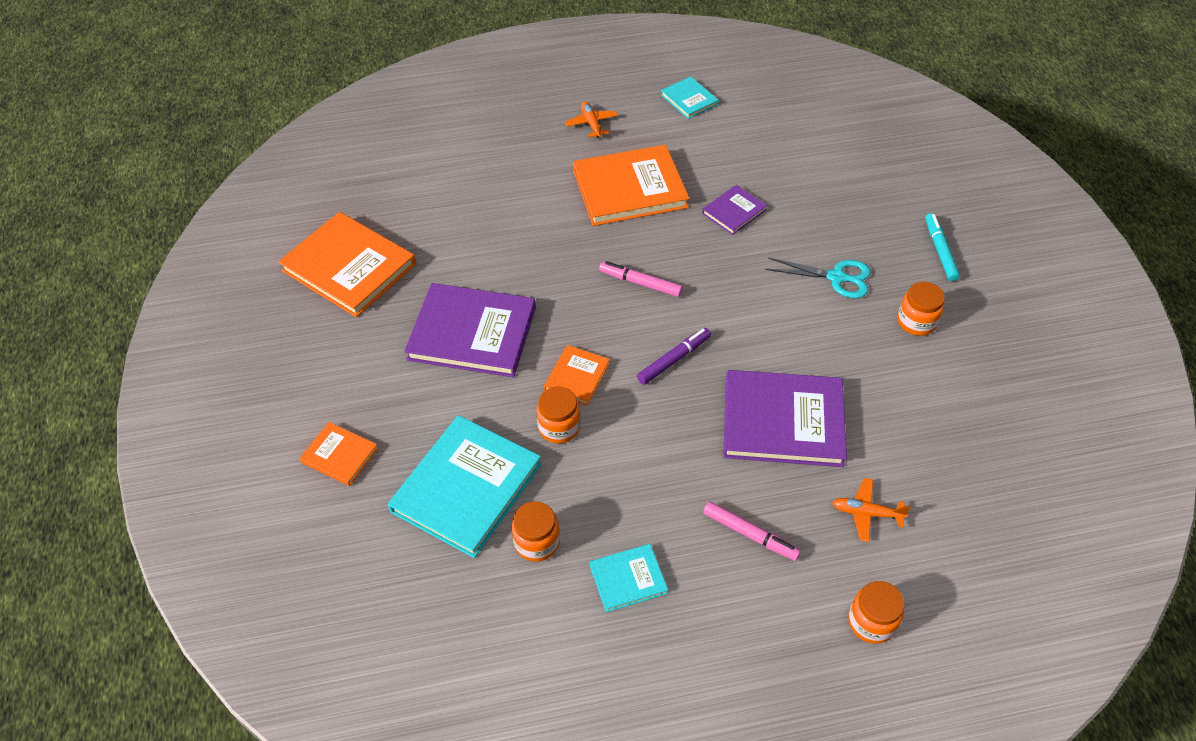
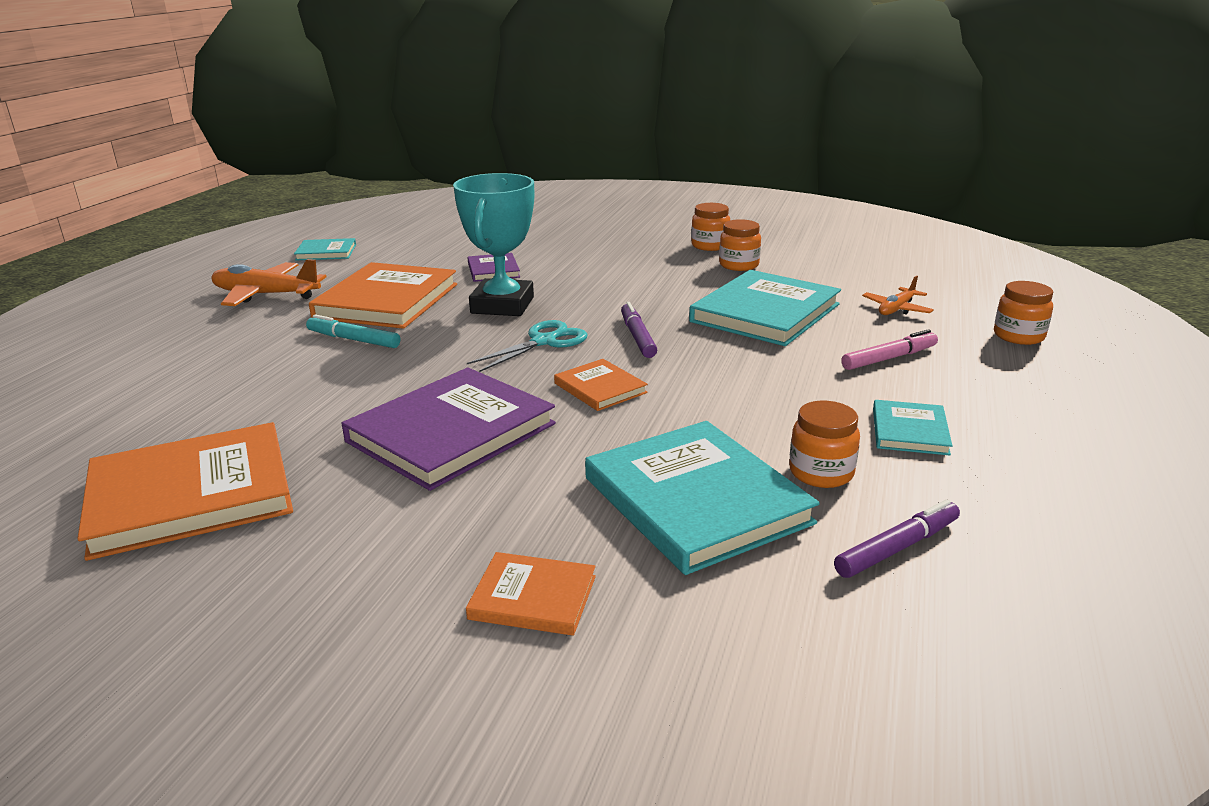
camera: 60 degrees left, 25 degrees down
orange book [299,422,378,486] -> orange book turned 45 degrees clockwise [466,552,596,636]
orange jar [536,387,581,444] -> orange jar moved to [719,219,761,271]
orange plane [565,101,618,138] -> orange plane [212,259,326,306], size x1.73
pink marker [599,261,683,297] -> none
purple book [723,370,847,467] -> turquoise book [689,270,841,346]
turquoise scissors [766,258,871,298] -> turquoise scissors moved to [467,320,588,372]
turquoise marker [925,213,960,281] -> turquoise marker moved to [306,314,400,348]
none -> turquoise trophy [453,173,534,316]
none -> purple marker [834,500,960,578]

